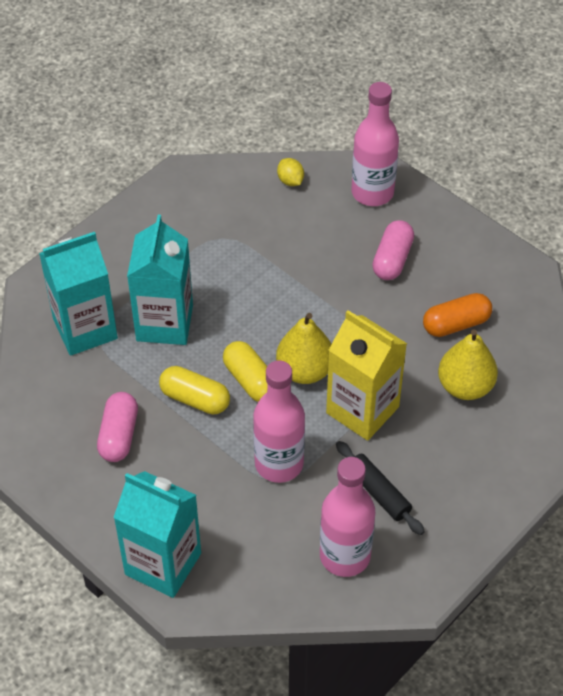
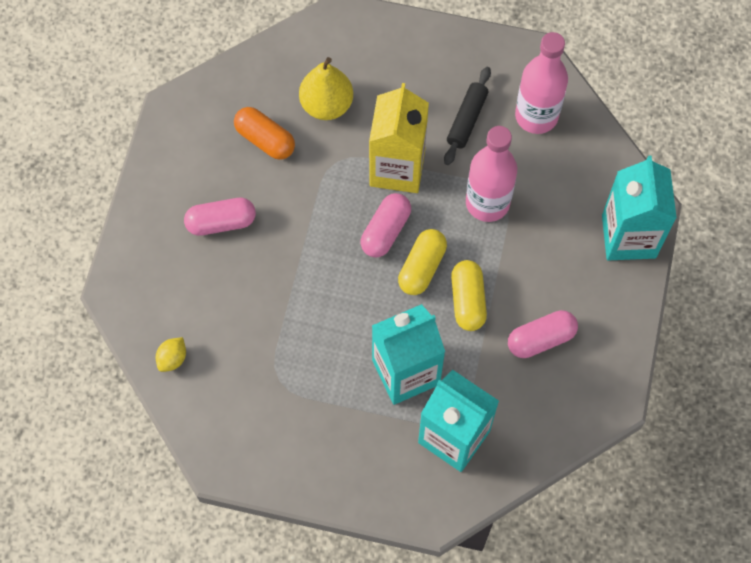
camera: 120 degrees left, 15 degrees up
yellow pear [276,313,331,384] -> pink capsule [360,193,411,258]
pink bottle [351,82,399,206] -> none

